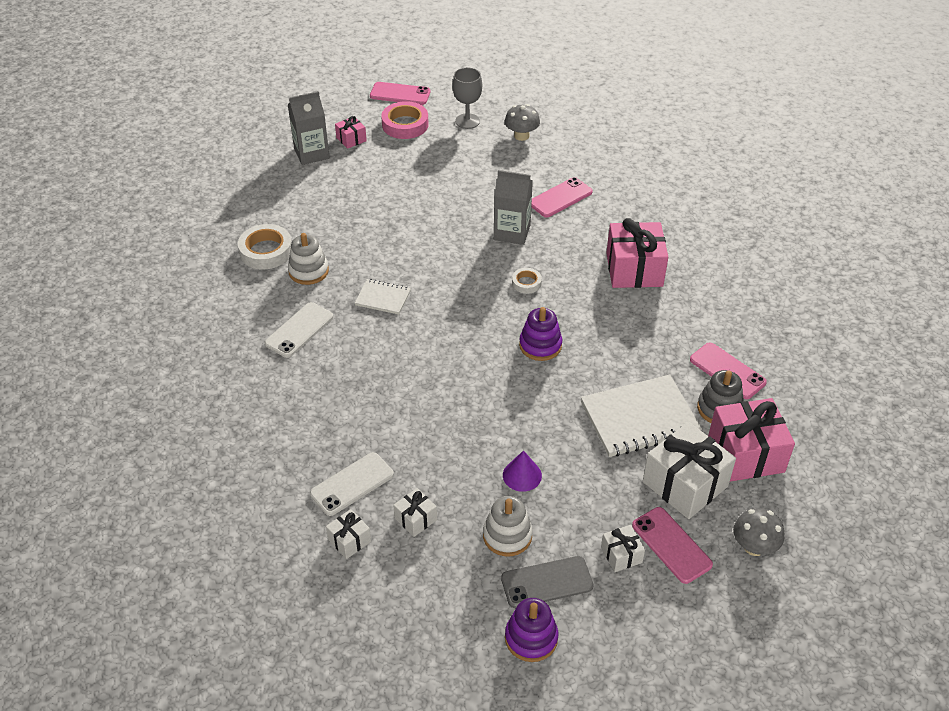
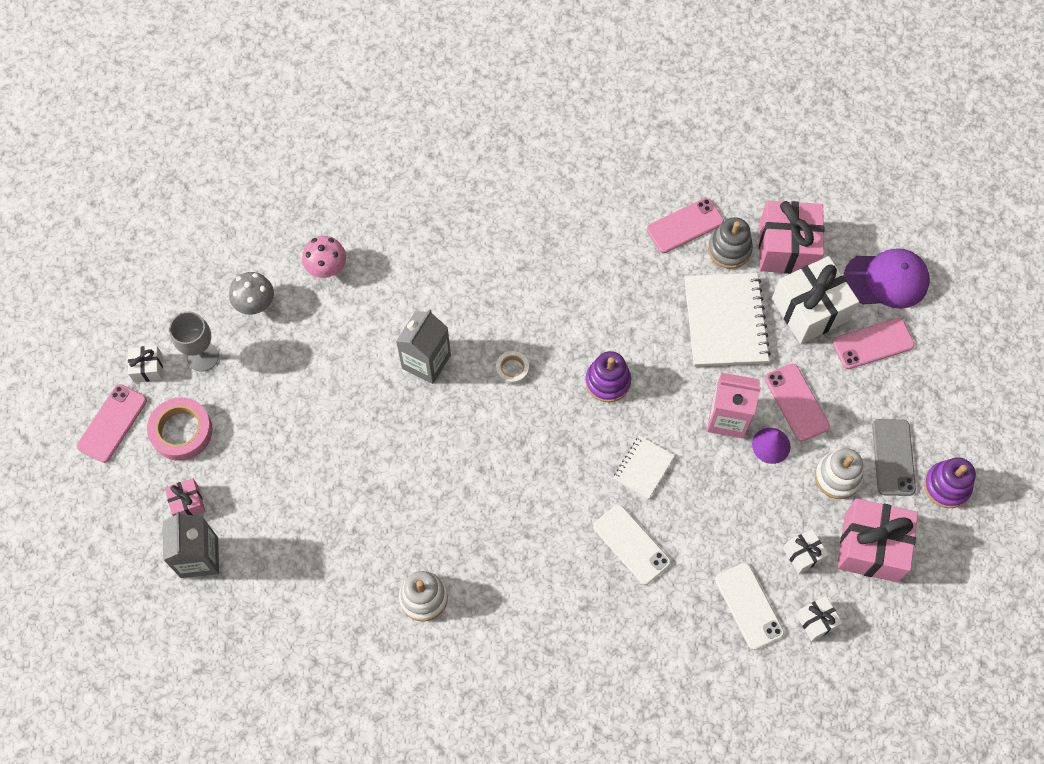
camera: 75 degrees left, 20 degrees up
white tape [238,224,292,270] -> none
white phone [264,302,333,358] -> white phone moved to [593,505,671,585]
white notebook [355,279,411,315] -> white notebook moved to [613,436,675,499]
pink phone [531,177,593,218] -> pink phone moved to [765,364,830,441]
white gift [601,525,645,572] -> white gift moved to [128,346,163,383]
pink gift [606,218,668,288] -> pink gift moved to [837,498,918,583]
grey mushroom [733,508,784,556] -> purple cap [844,248,930,309]
none -> pink mushroom [302,236,346,278]
none -> pink carton [707,372,761,439]

